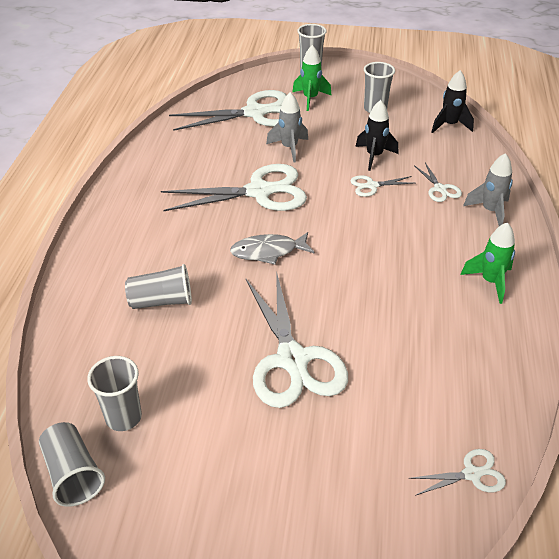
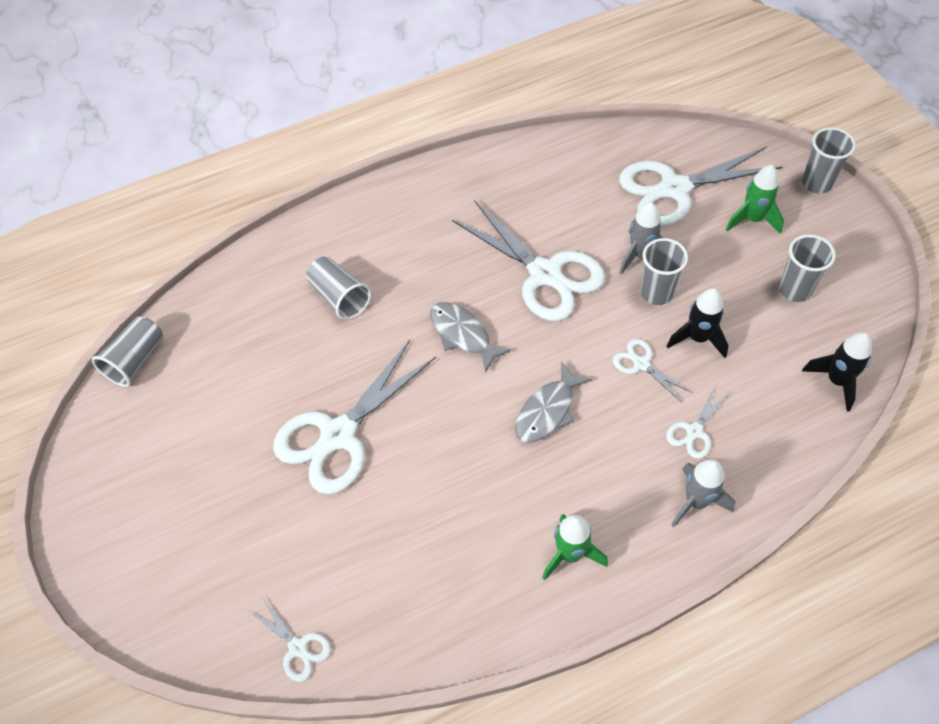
camera: 60 degrees right, 15 degrees up
grey cup [87,356,142,431] -> grey cup moved to [640,238,688,305]
white scissors [169,90,287,131] -> white scissors turned 120 degrees clockwise [619,146,783,227]
none -> grey fish [515,361,592,443]

